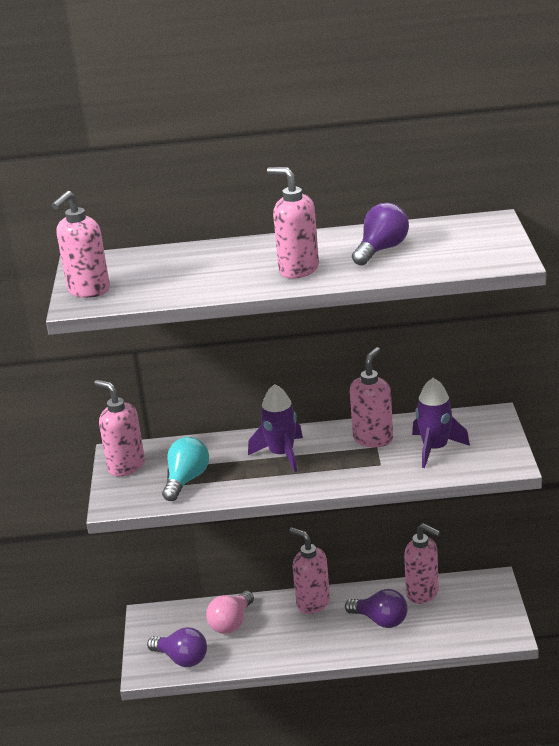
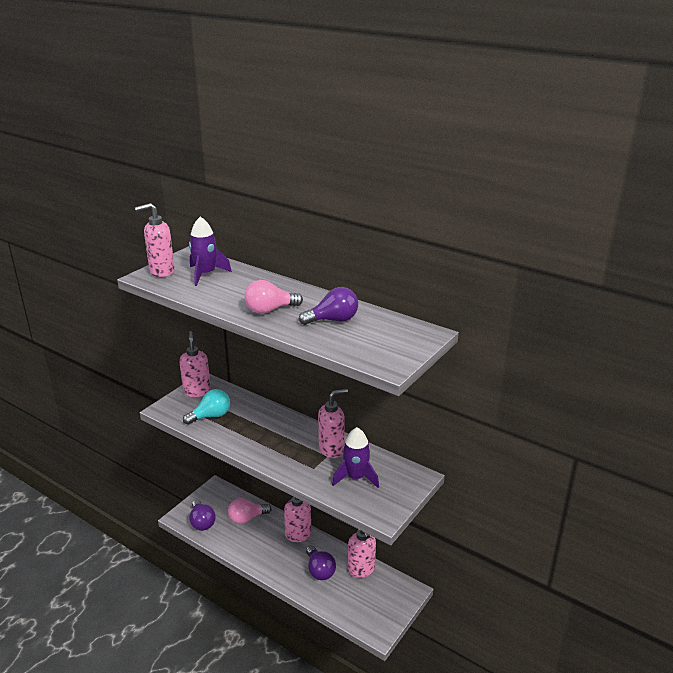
camera: 35 degrees right, 0 degrees up
purple rocket [248,384,303,472] -> purple rocket moved to [189,216,232,286]
pink soap dispenser [267,167,319,279] -> pink light bulb [245,280,303,314]

